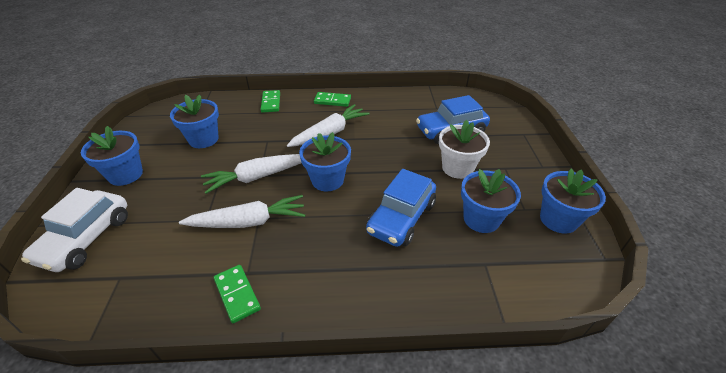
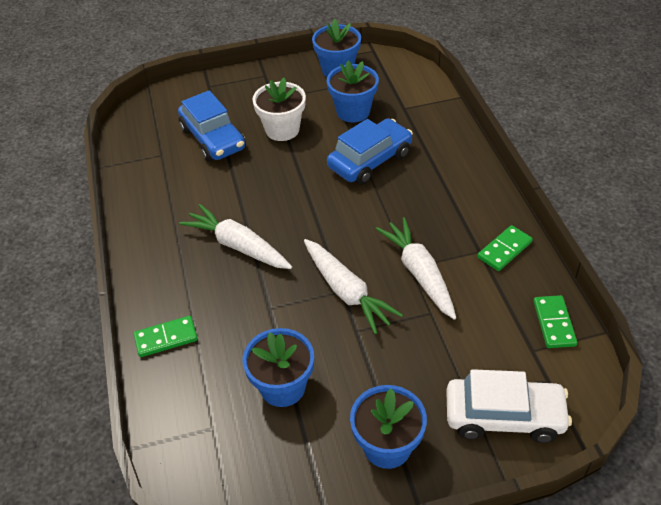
camera: 100 degrees left, 5 degrees up
blue flower pot [299,132,351,191] -> none
green domino [314,92,351,107] -> green domino moved to [533,295,577,348]
blue car [366,169,436,247] -> blue car turned 60 degrees counterclockwise [327,118,413,185]

